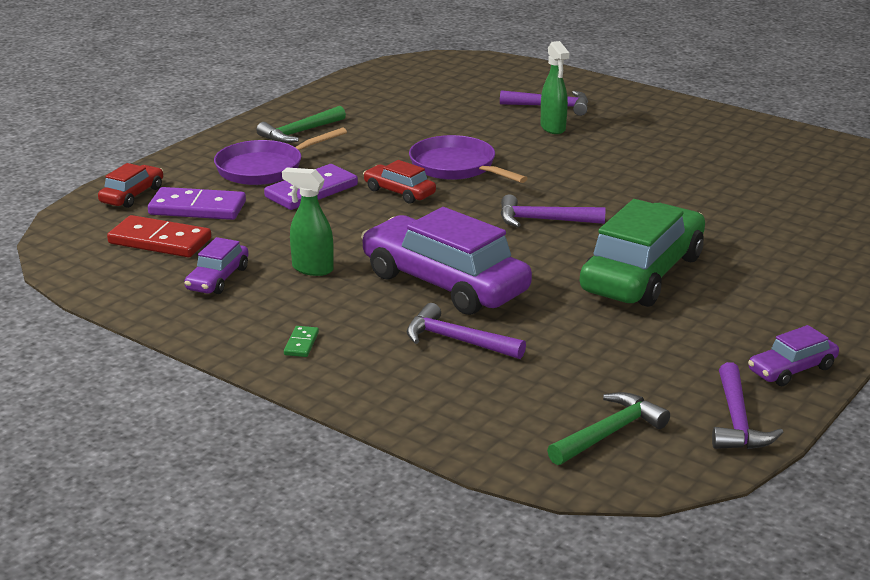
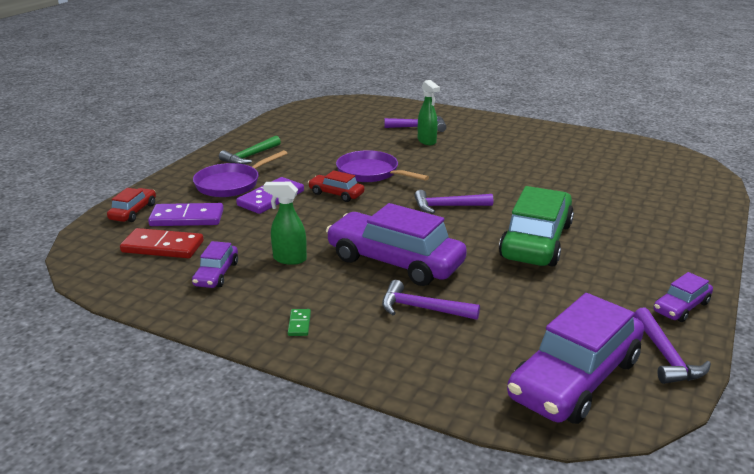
camera: 10 degrees left, 0 degrees up
green hammer [547,392,670,465] -> purple car [507,293,644,424]

